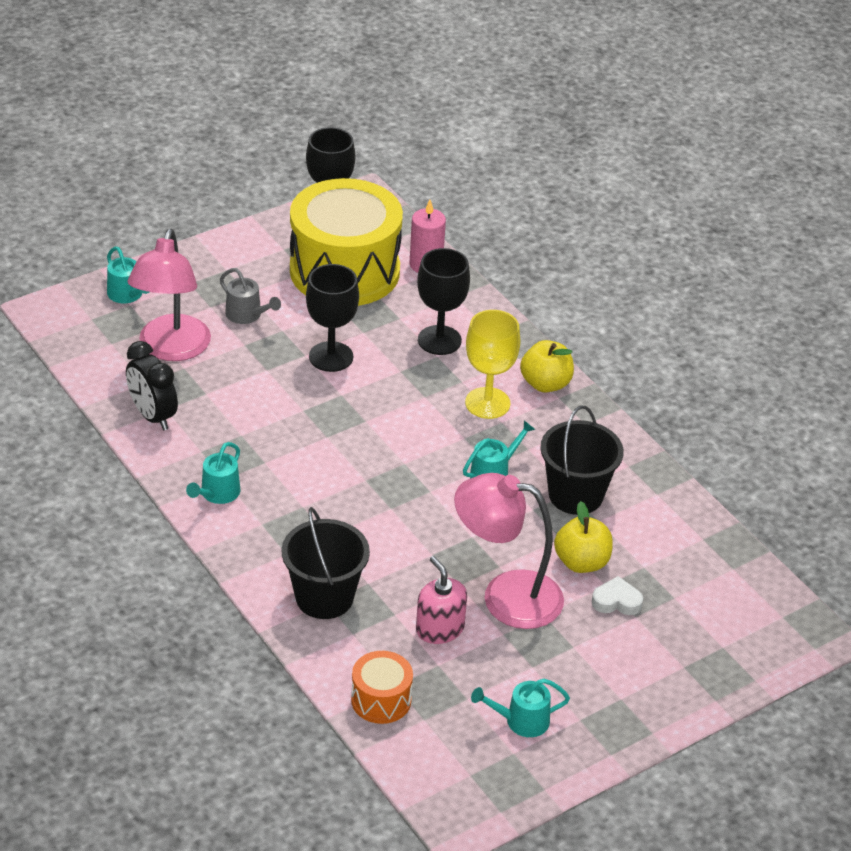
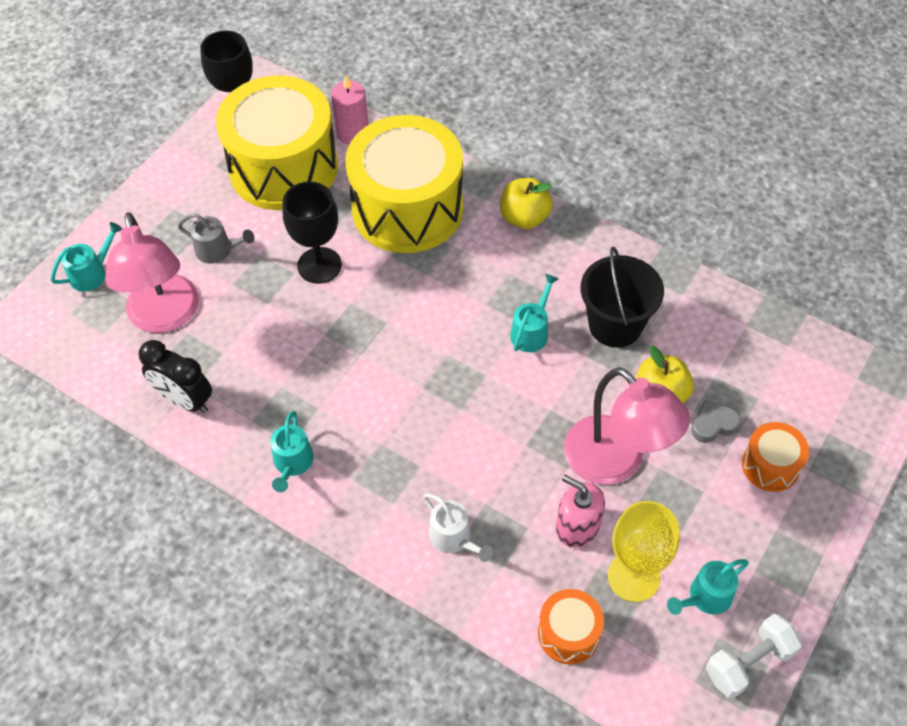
camera: 20 degrees left, 15 degrees up
turquoise watering can [107,247,149,303] -> turquoise watering can turned 75 degrees counterclockwise [51,222,122,292]
black bucket [282,507,370,619] -> white watering can [423,493,493,562]
black goblet [417,248,470,355] -> yellow drum [345,115,464,253]
pink lamp [454,473,564,629] -> pink lamp turned 120 degrees counterclockwise [564,367,690,485]
yellow goblet [465,310,521,419] -> yellow goblet moved to [608,501,680,602]
white heart [592,576,643,615] -> grey heart [691,400,741,443]
none -> white dumbbell [706,614,802,699]
none -> orange drum [742,422,809,492]

